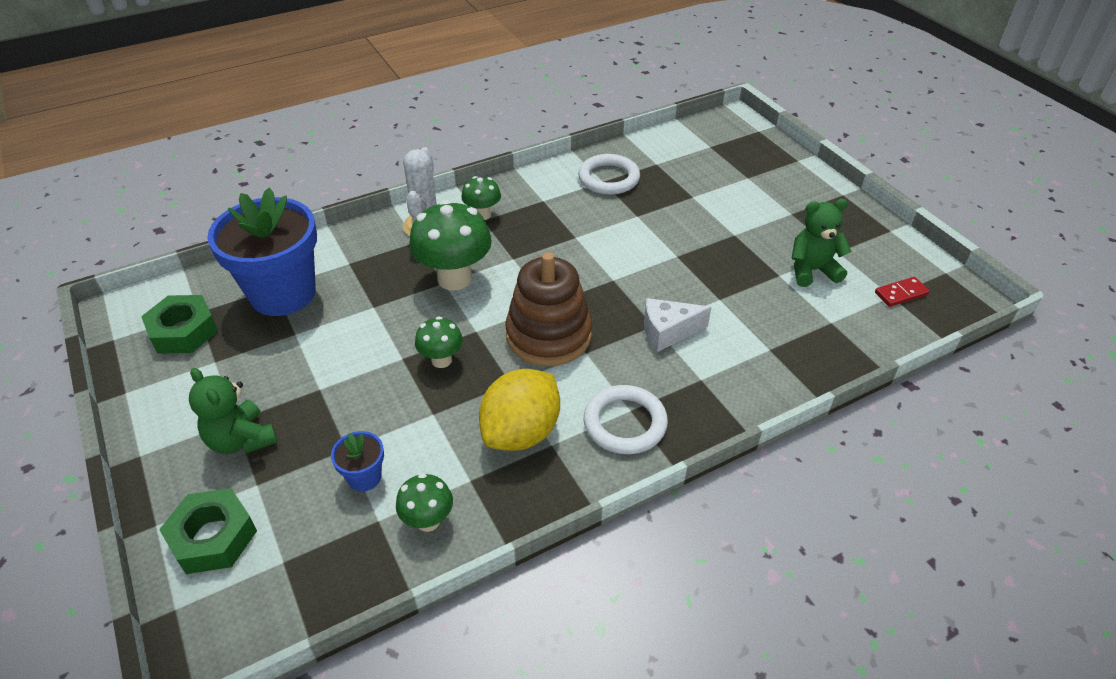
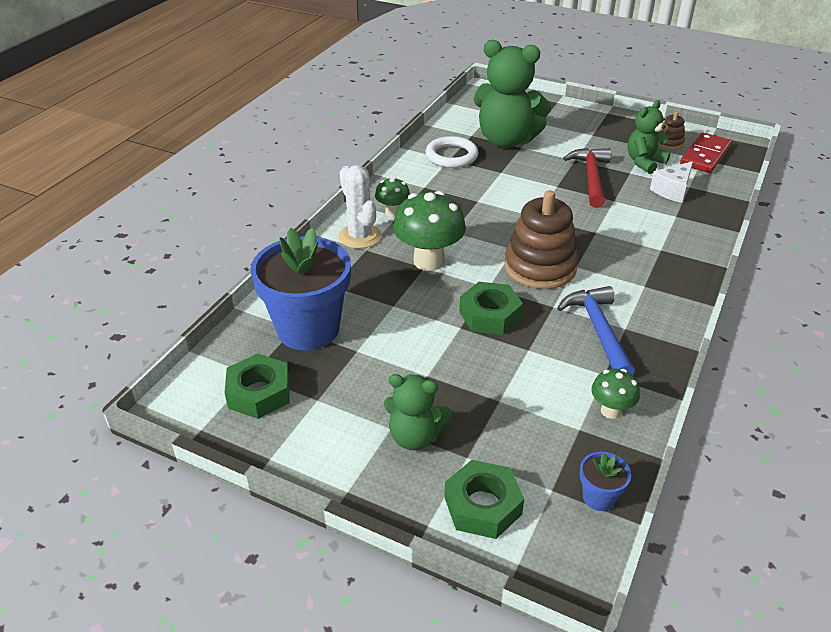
camera: 35 degrees left, 5 degrees down
blue flower pot [331,431,384,491] -> blue flower pot moved to [580,452,631,511]
green mushroom [415,316,463,368] -> green nut [459,282,523,335]
yellow lemon [479,369,560,451] -> blue hammer [557,286,635,375]
white ring [584,385,668,454] -> none
white cheese [644,298,712,352] -> white cheese moved to [650,161,693,203]
red domino [875,277,930,307] -> red domino [680,132,732,173], size x1.81
none -> green teddy bear [473,40,551,148]
none -> red hammer [563,148,612,208]
none -> brown stacking toy [658,111,685,150]

